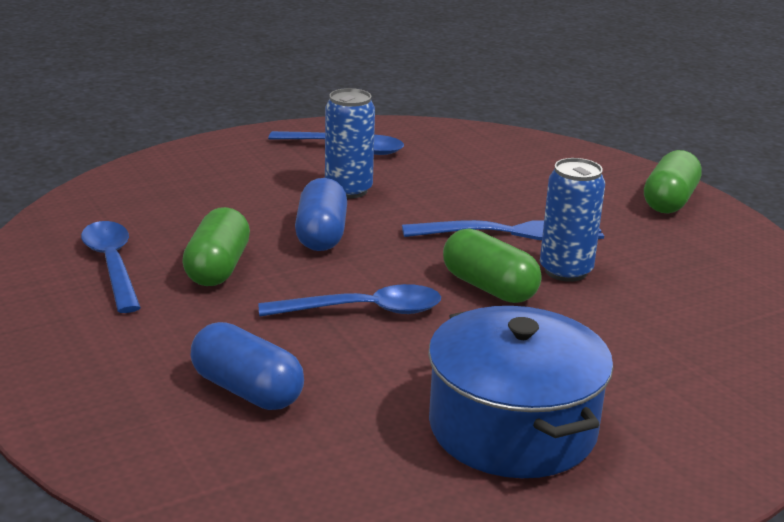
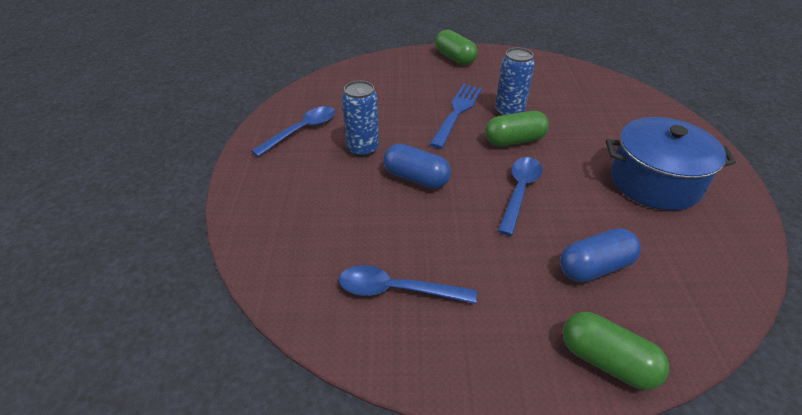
camera: 60 degrees left, 15 degrees up
green capsule [182,207,250,286] -> green capsule moved to [563,312,669,390]

